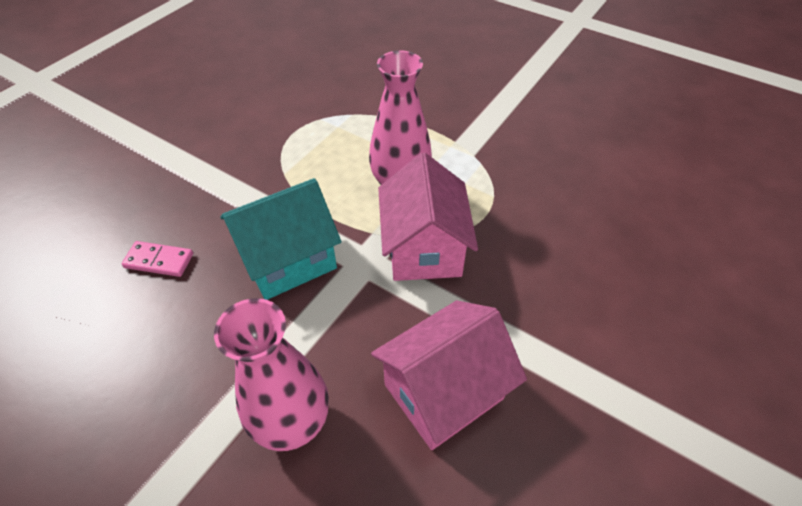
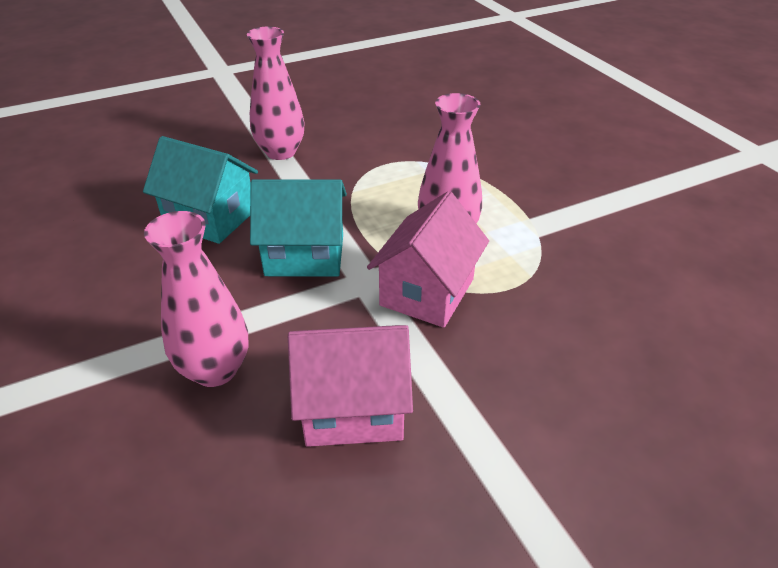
camera: 30 degrees right, 10 degrees down
pink domino [121,241,193,277] -> turquoise house [143,136,258,244]
none -> pink vase [247,26,304,160]

